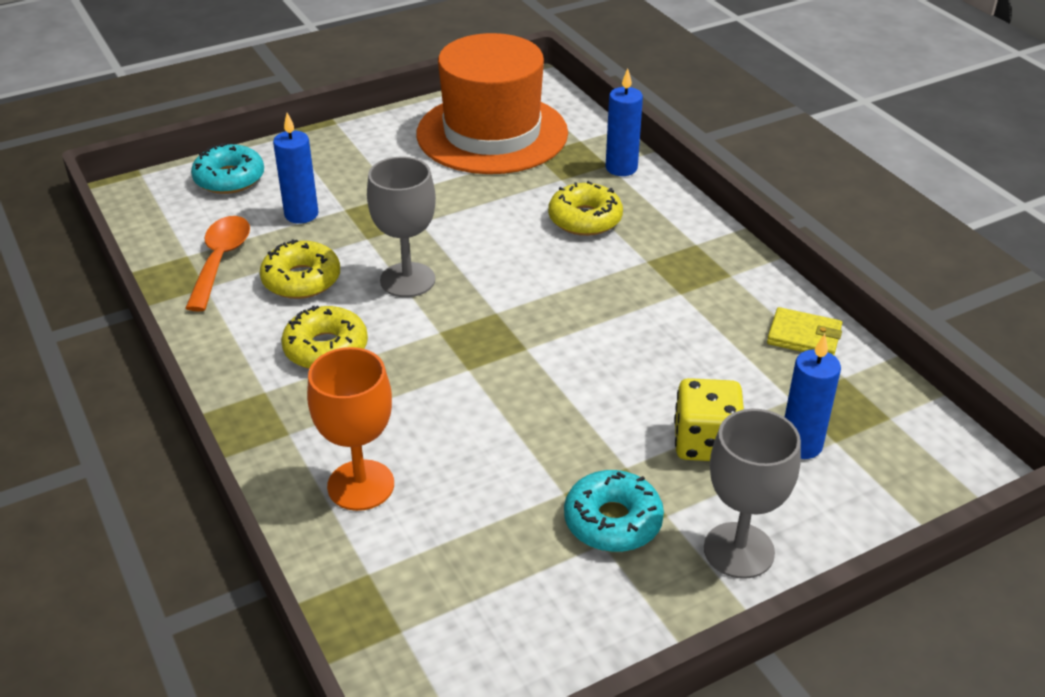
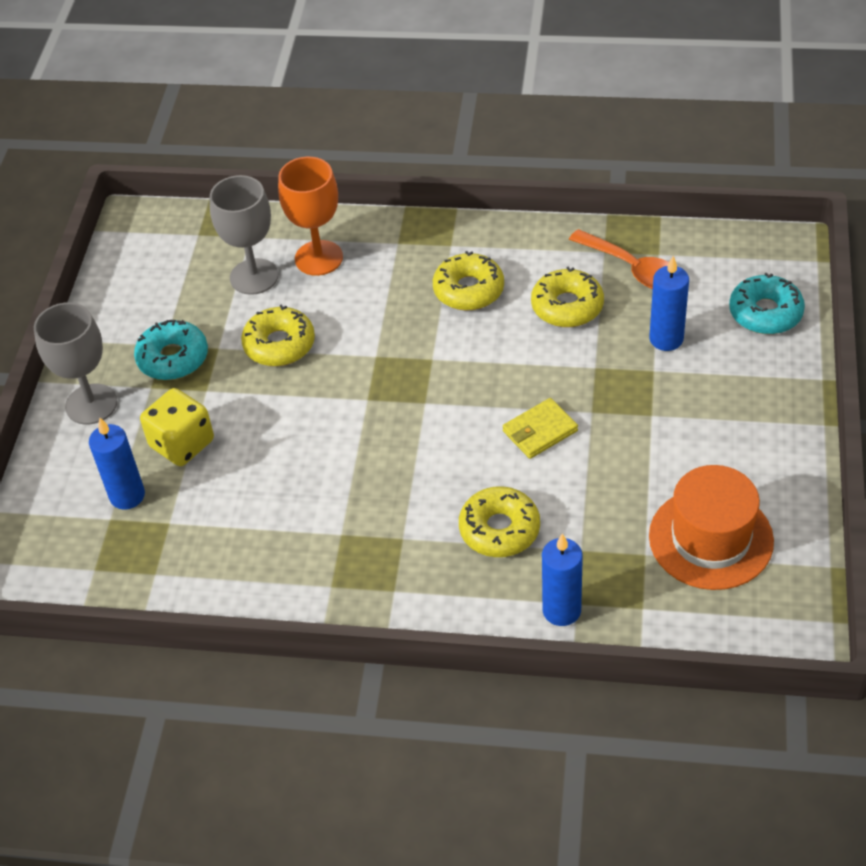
camera: 130 degrees right, 10 degrees up
grey goblet [367,157,436,297] -> grey goblet moved to [210,175,278,295]
orange hat [416,33,568,174] -> orange hat [649,465,774,590], size x0.67
yellow wallet [767,307,842,355] -> yellow wallet moved to [503,398,578,459]
none -> yellow donut [241,304,315,366]

